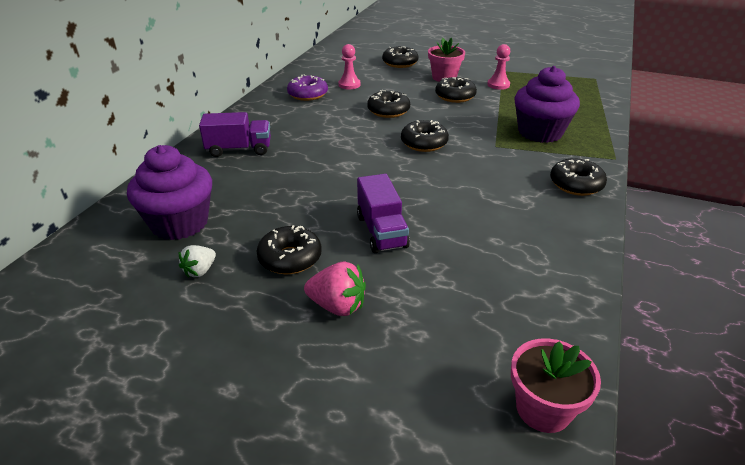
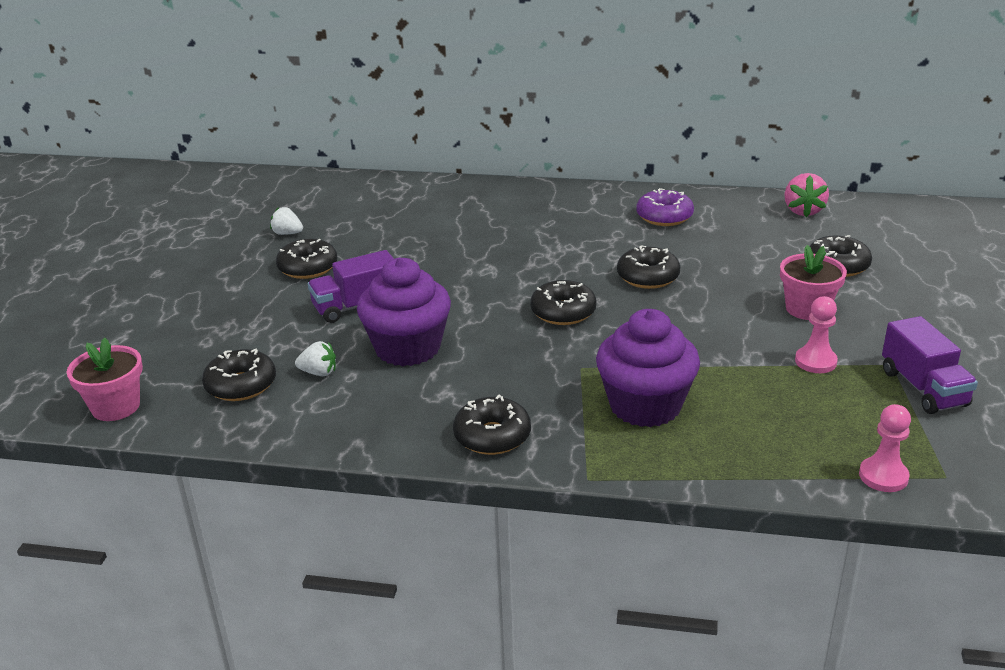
camera: 80 degrees right, 5 degrees down
purple cupcake [127,145,212,240] -> purple cupcake moved to [357,258,451,366]
purple truck [199,112,271,157] -> purple truck moved to [882,316,978,414]
pink strawberry [304,262,366,316] -> pink strawberry moved to [785,173,829,217]
pink pawn [338,44,361,89] -> pink pawn moved to [859,404,911,492]
black donut [435,77,477,103] -> black donut moved to [202,348,276,401]
none -> white strawberry [295,341,336,376]

